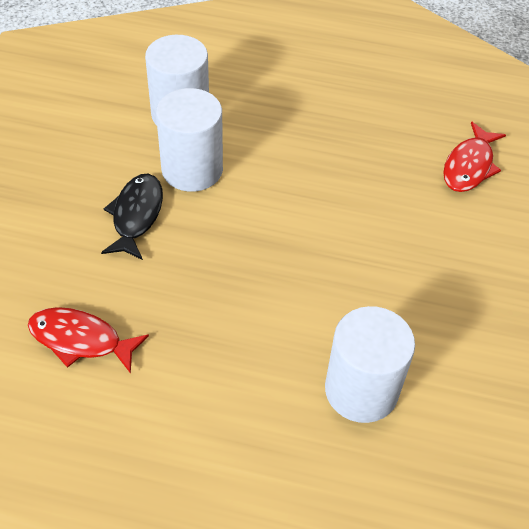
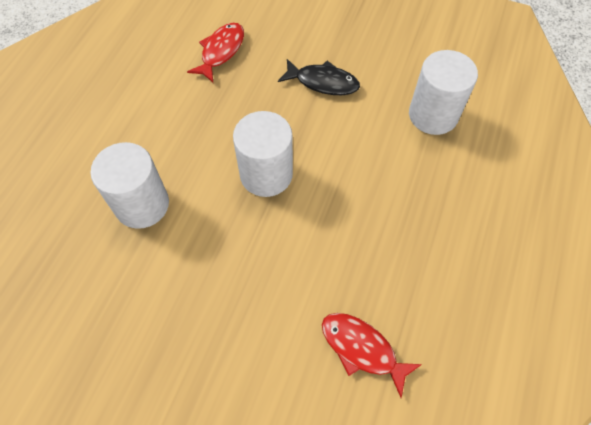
camera: 100 degrees right, 10 degrees up
white cylinder [156,88,223,192] -> white cylinder moved to [233,111,293,197]

